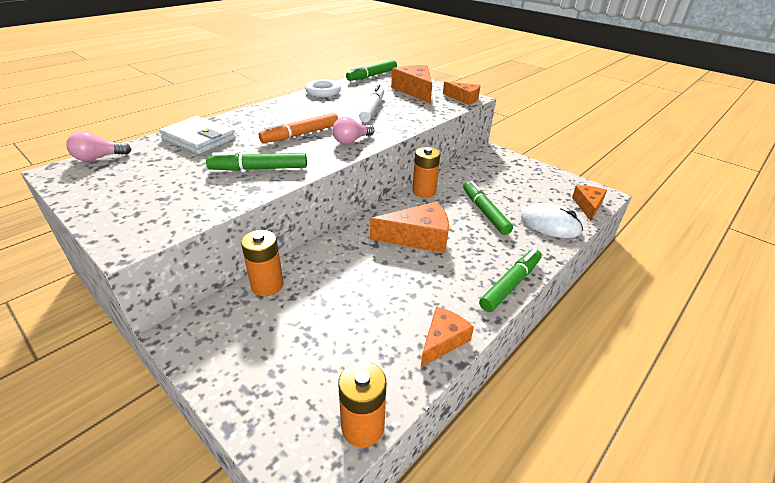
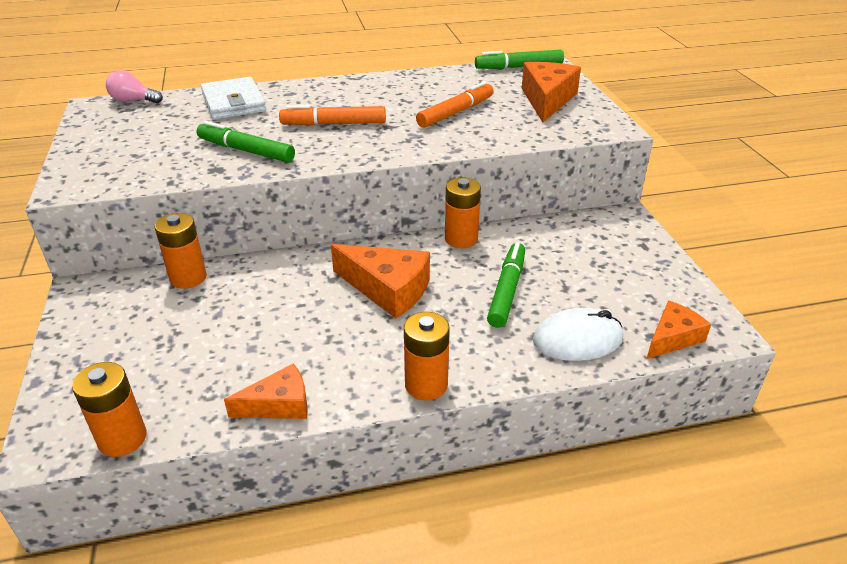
camera: 35 degrees right, 0 degrees up
white ring [305,79,341,97] -> none
pink light bulb [332,117,374,144] -> none
white marker [359,85,384,122] -> orange marker [416,81,494,128]
orange cheese [443,82,481,105] -> none
green marker [479,248,542,312] -> orange battery [404,312,450,400]
white mouse [521,203,583,238] -> white mouse turned 75 degrees counterclockwise [533,308,623,361]

